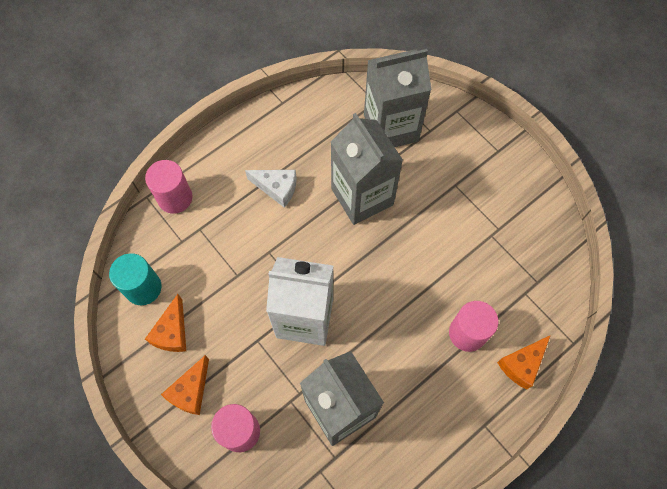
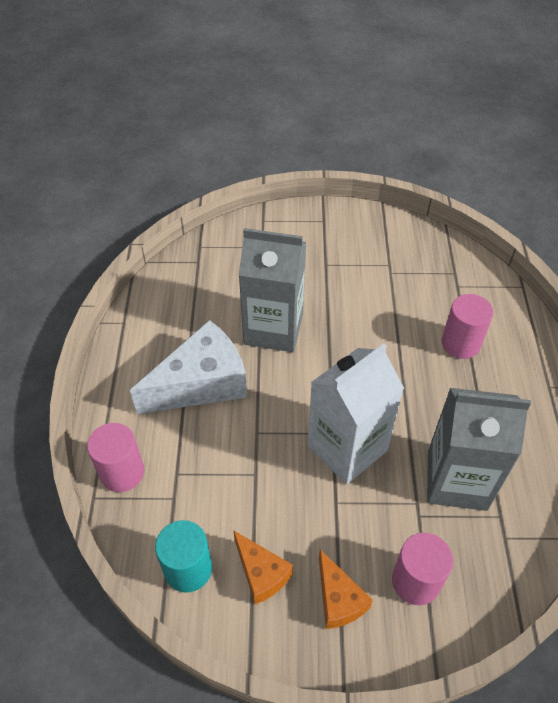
camera: 50 degrees left, 15 degrees down
white cheese [245,170,297,208] -> white cheese [130,320,247,414], size x1.87
grey carton [364,49,431,147] -> none
orange cheese [497,335,551,390] -> none

